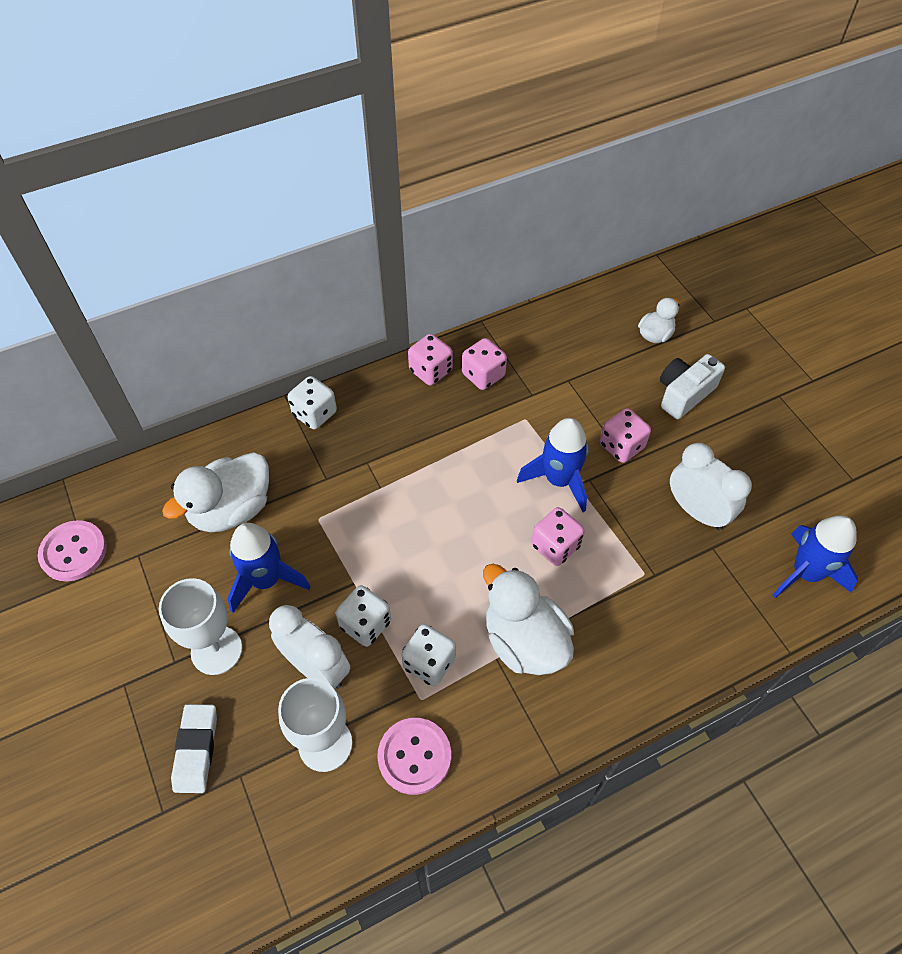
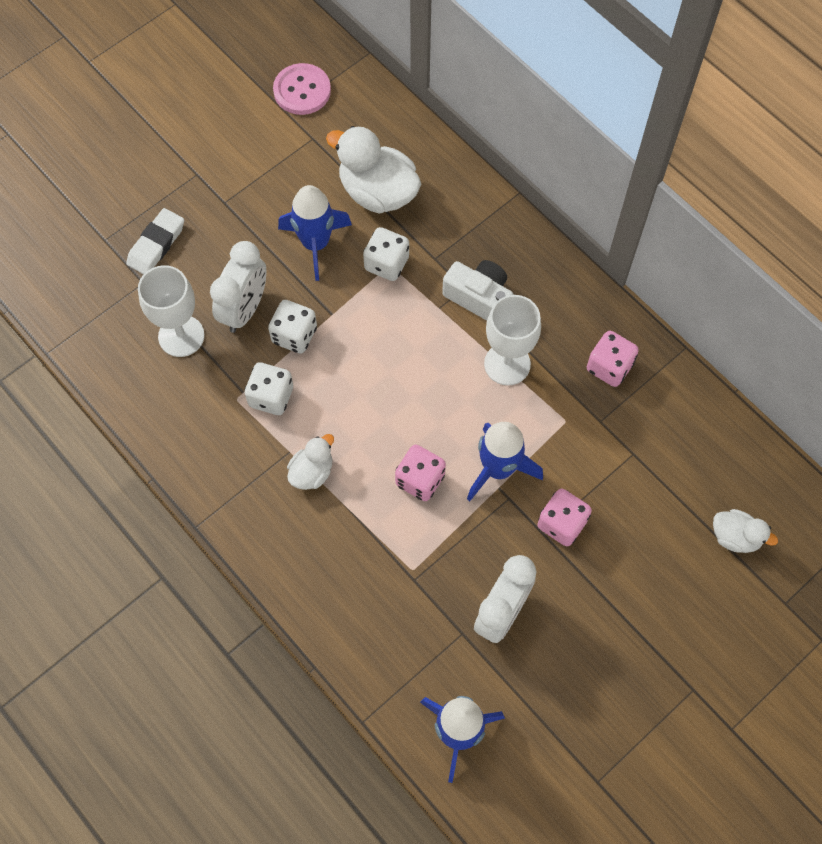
camera: 75 degrees right, 10 degrees up
white goblet [159,578,242,675] -> white goblet moved to [484,295,541,386]
white eraser [171,704,217,793] -> white eraser turned 45 degrees counterclockwise [126,208,184,274]
white dice [288,376,337,429] -> white dice moved to [363,227,409,281]
pink button [377,718,451,795] -> none
pink dice [408,334,453,386] -> none
white duck [483,564,574,675] -> white duck [287,434,334,490], size x0.55
white camera [660,354,725,419] -> white camera moved to [442,260,514,321]

